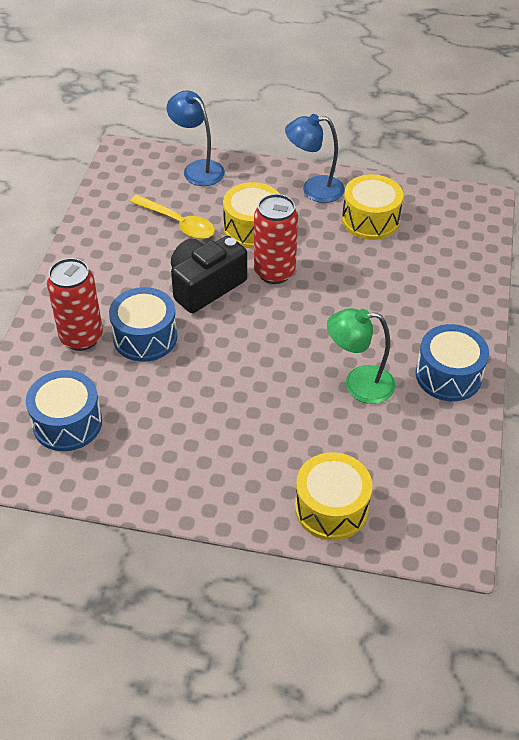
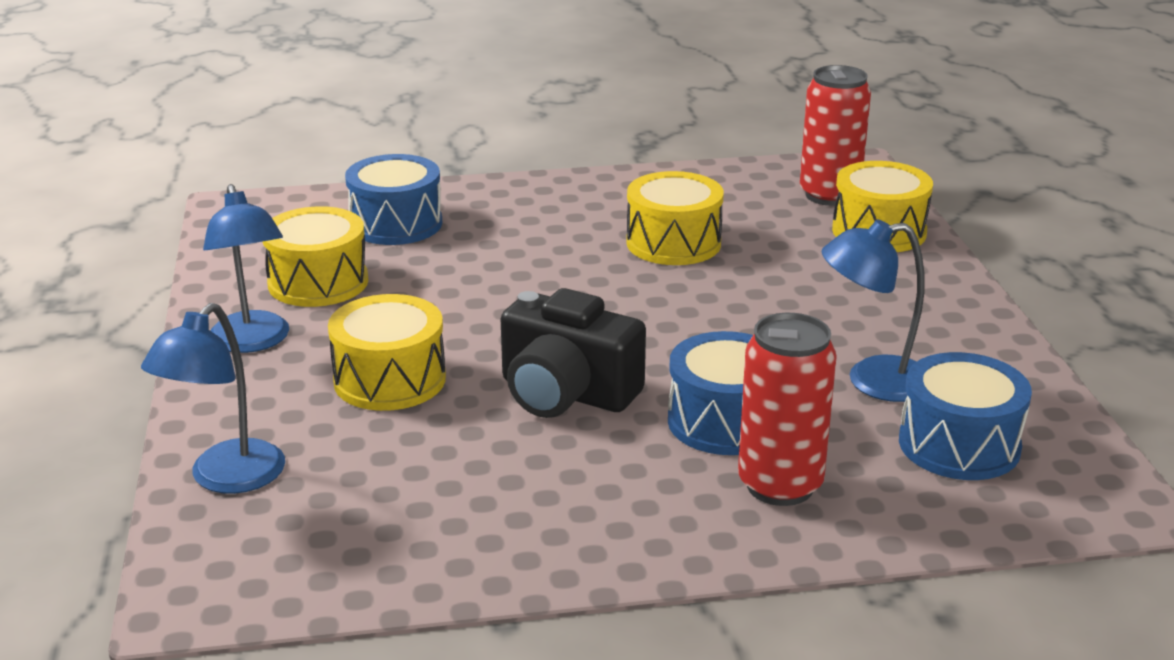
camera: 110 degrees left, 20 degrees down
yellow spoon [130,195,215,239] -> none
red can [254,194,298,284] -> red can moved to [800,65,871,206]
green lamp [327,308,396,404] -> yellow drum [626,171,724,265]
blue drum [416,324,489,401] -> blue drum moved to [345,154,442,245]
none -> blue lamp [822,220,925,402]

